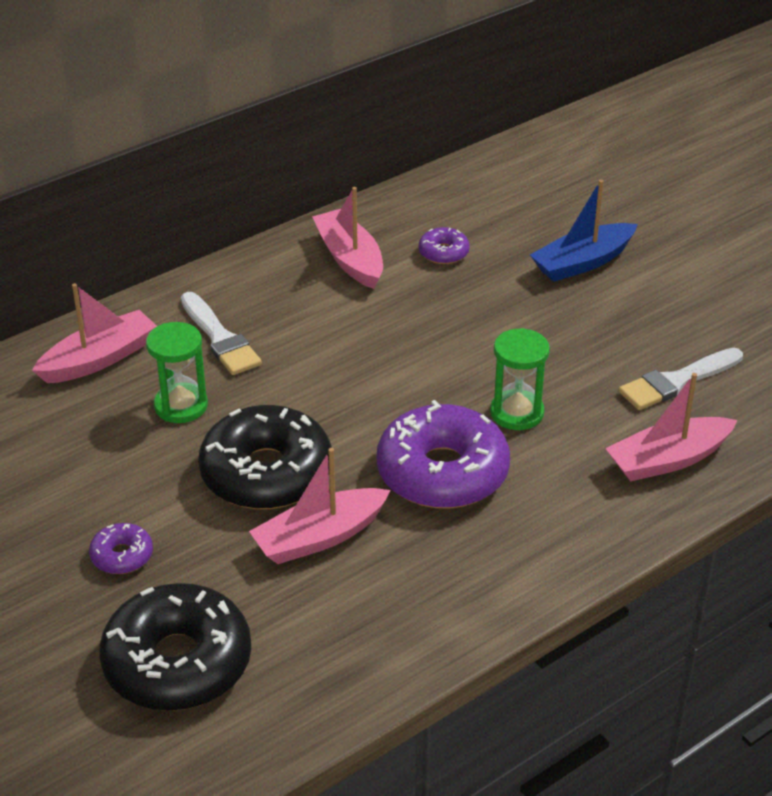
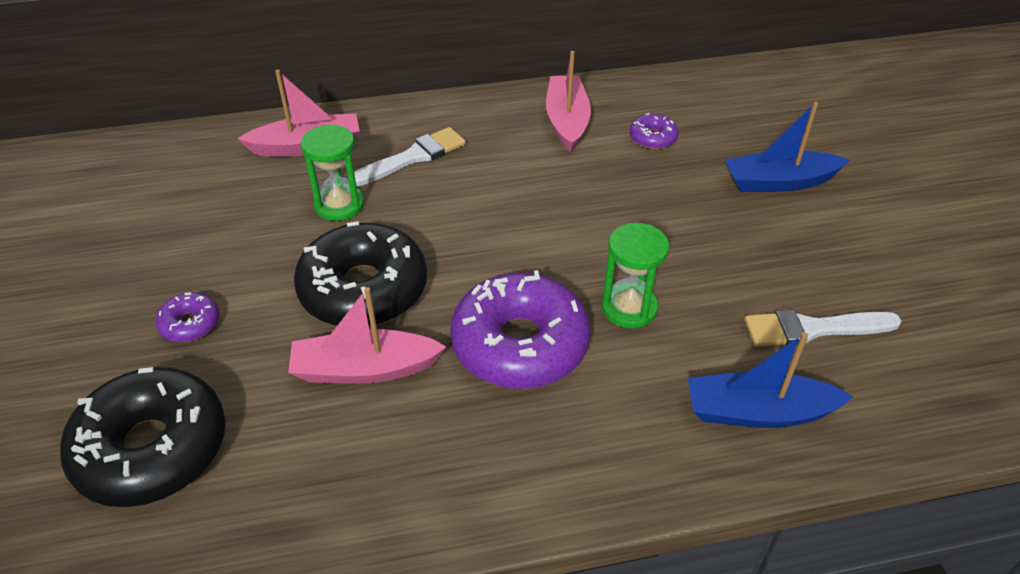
camera: 25 degrees right, 5 degrees up
white brush [181,292,262,375] -> white brush turned 120 degrees counterclockwise [347,127,466,187]
pink boat [605,373,737,481] -> blue boat [688,332,853,428]

